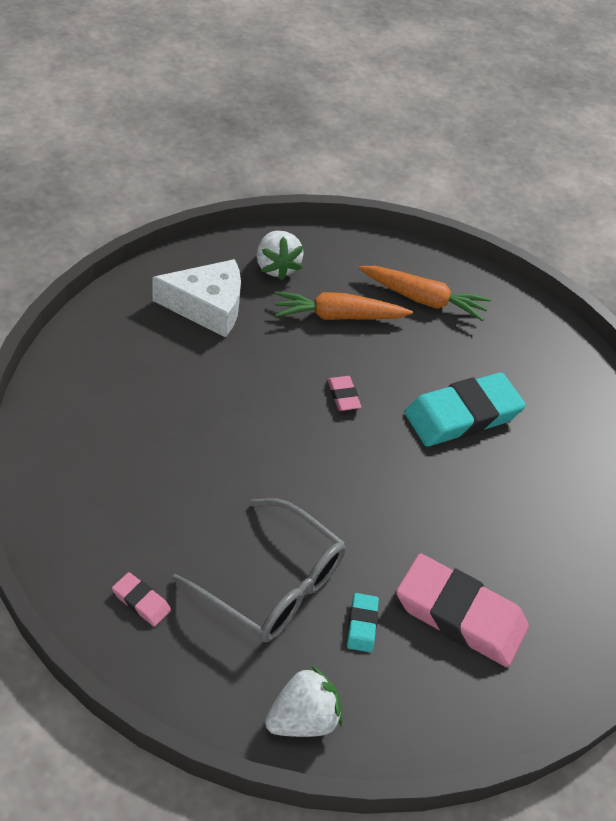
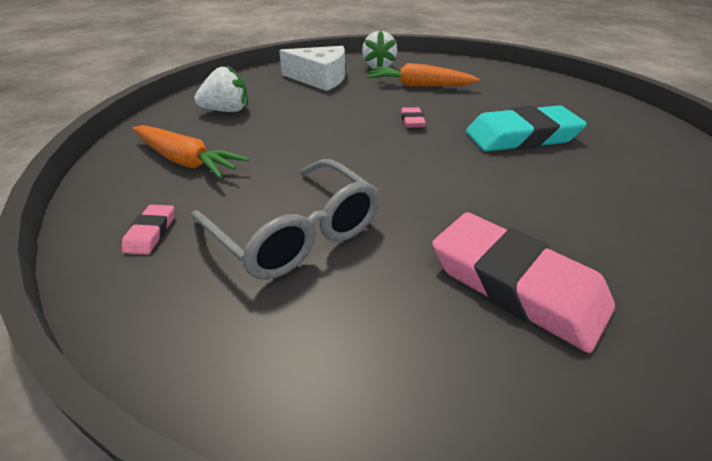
camera: 20 degrees right, 10 degrees down
pink eraser [112,572,171,626] -> pink eraser turned 45 degrees clockwise [122,204,174,255]
white strawberry [265,665,342,737] -> white strawberry moved to [194,65,248,112]
turquoise eraser [347,593,379,652] -> none
orange carrot [359,266,491,322] -> orange carrot moved to [132,125,249,178]

